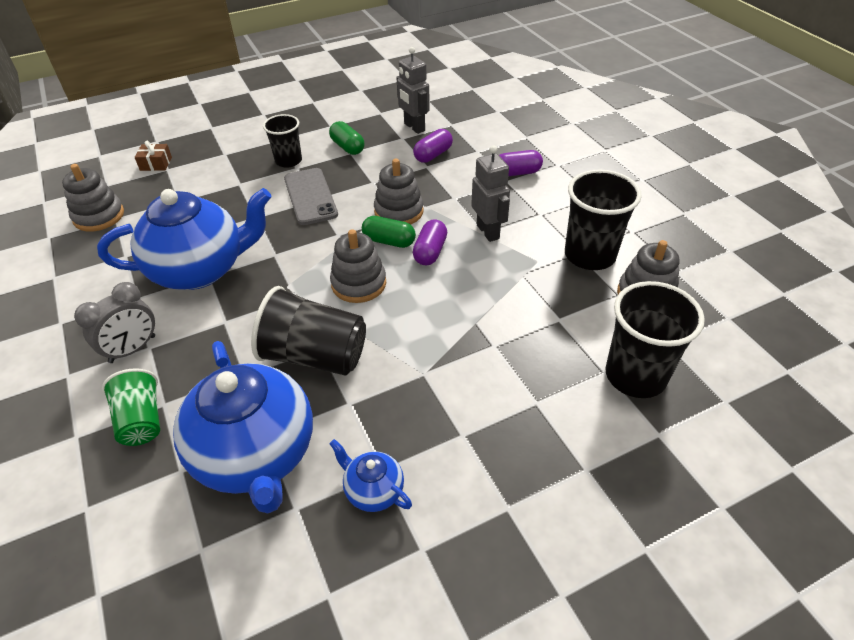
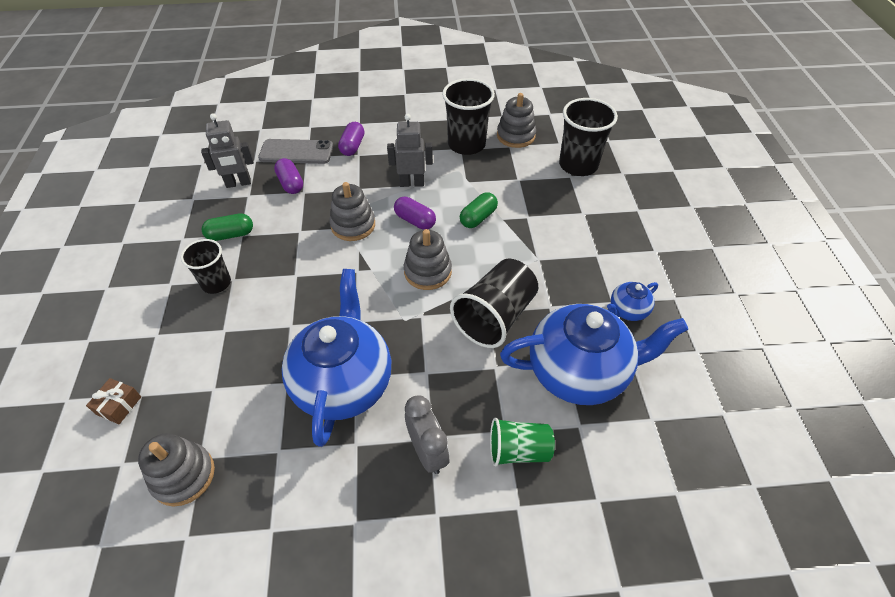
camera: 70 degrees left, 5 degrees up
grey phone [284,168,338,225] -> grey phone moved to [258,139,333,164]
green capsule [362,216,416,248] -> green capsule moved to [460,192,498,228]

